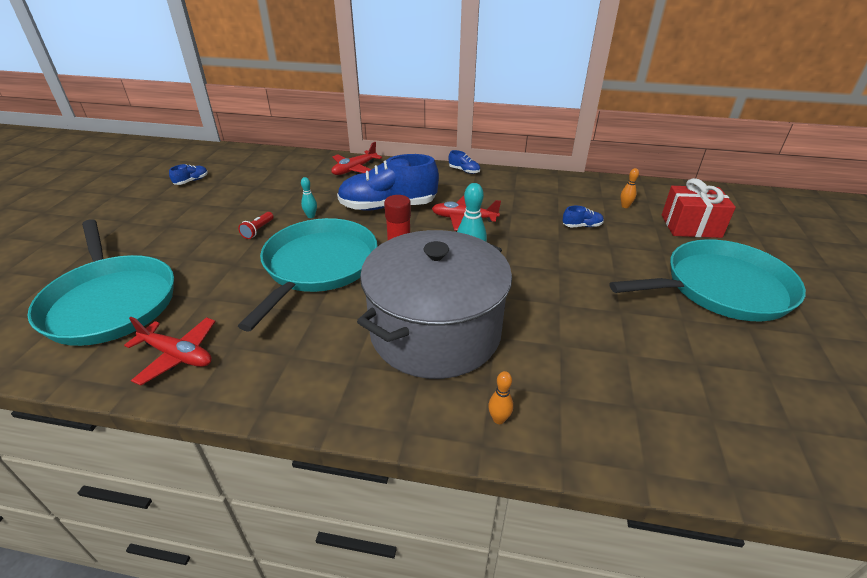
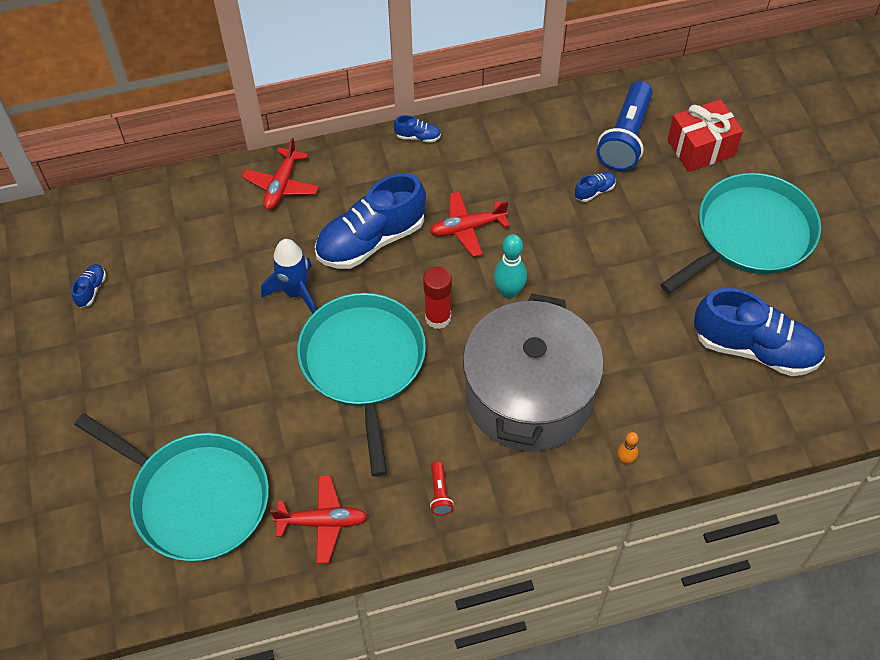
camera: 25 degrees left, 20 degrees up
red flashlight [238,212,274,239] -> red flashlight moved to [430,461,454,515]
turquoise bowling pin [301,177,317,218] -> blue rocket [261,239,316,314]
orange bowling pin [620,168,639,208] -> blue flashlight [597,81,653,171]
none -> blue shoe [694,288,825,376]

